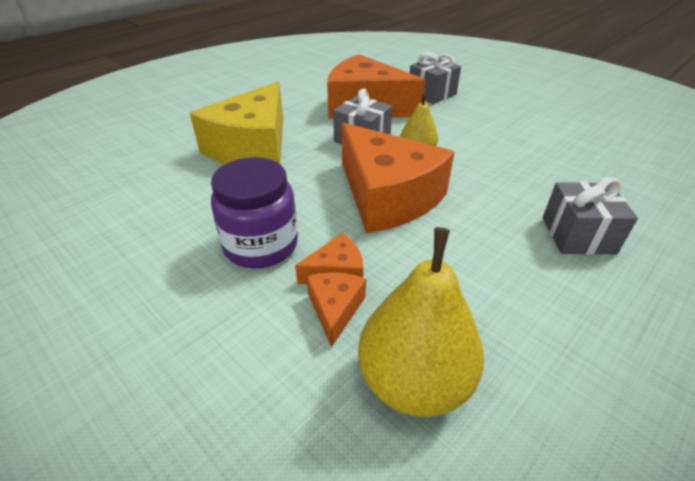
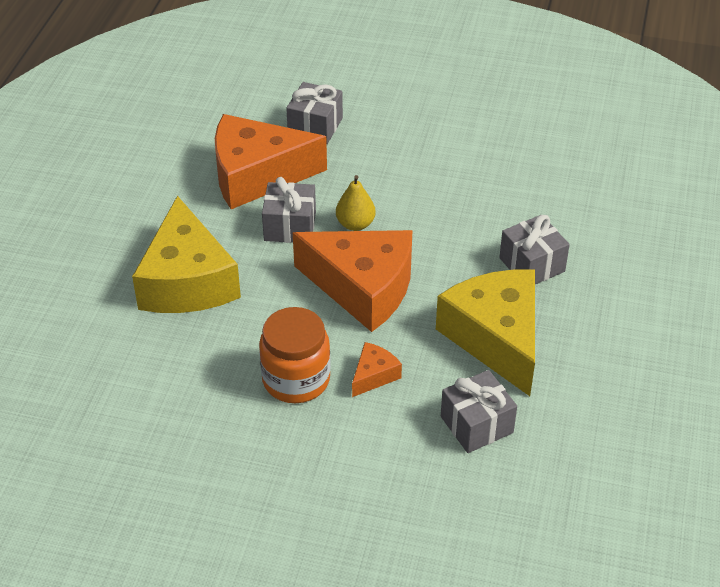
camera: 30 degrees left, 5 degrees up
purple jar [211,157,298,268] -> orange jar [259,307,331,403]
orange cheese [307,272,366,347] -> none
yellow pear [358,227,484,417] -> grey gift [441,370,517,453]
none -> yellow cheese [436,269,535,396]

